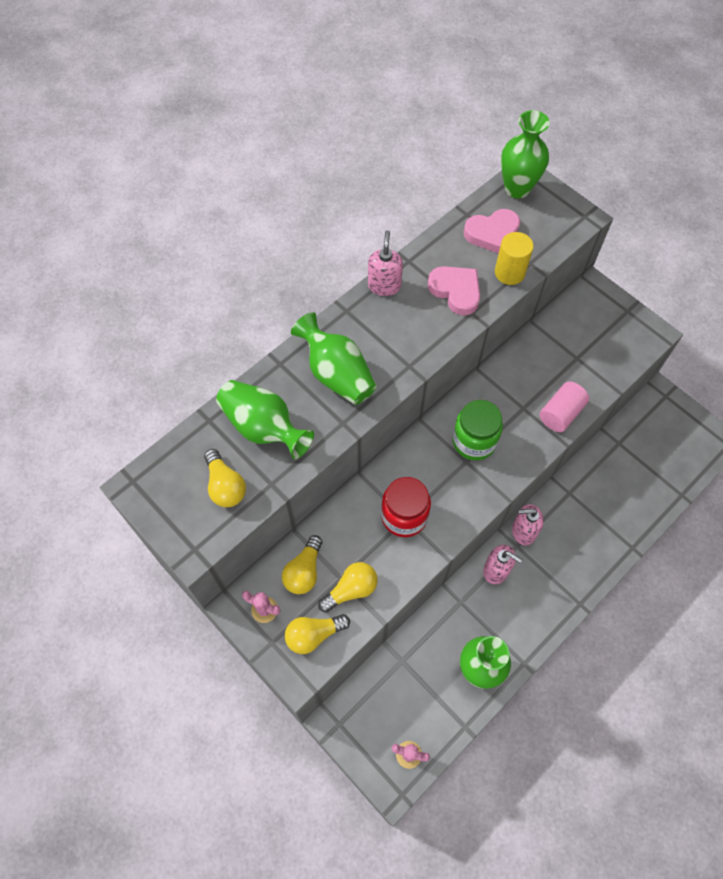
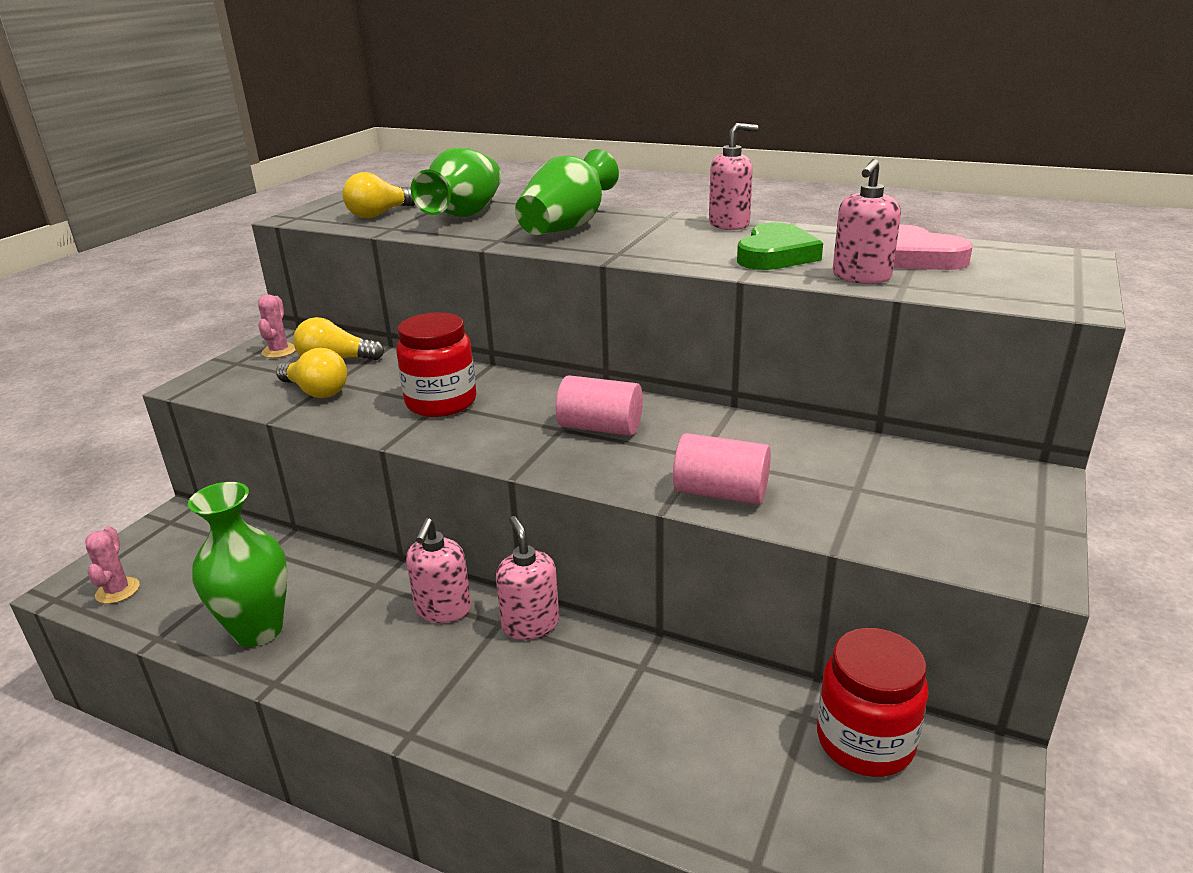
camera: 70 degrees right, 35 degrees down
yellow light bulb [285,614,350,654] -> none
pink heart [428,266,480,316] -> green heart [737,223,823,270]
green jar [453,400,503,460] -> pink cylinder [556,375,643,436]
yellow cylinder [495,232,534,285] -> pink soap dispenser [833,159,901,284]
green vase [501,110,550,199] -> none
none -> red jar [817,628,929,777]

